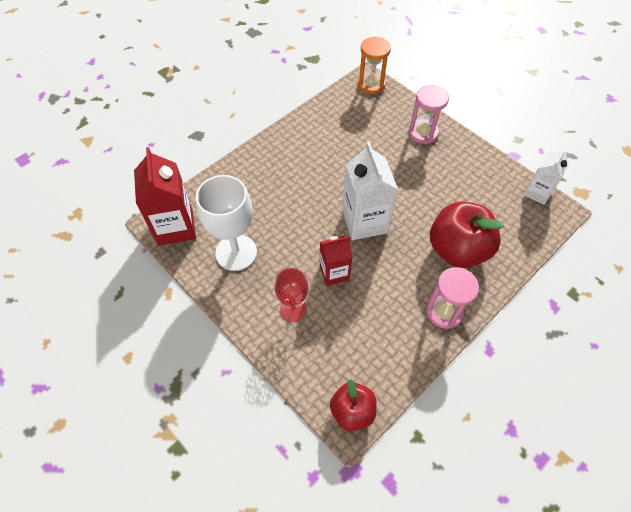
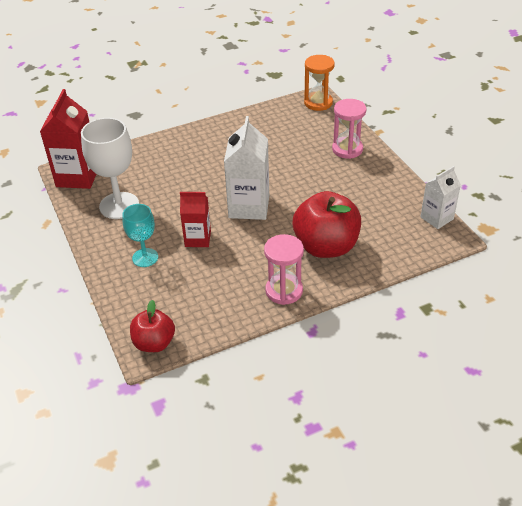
camera: 20 degrees right, 15 degrees down
red goblet [275,268,308,322] -> turquoise goblet [122,204,158,267]

